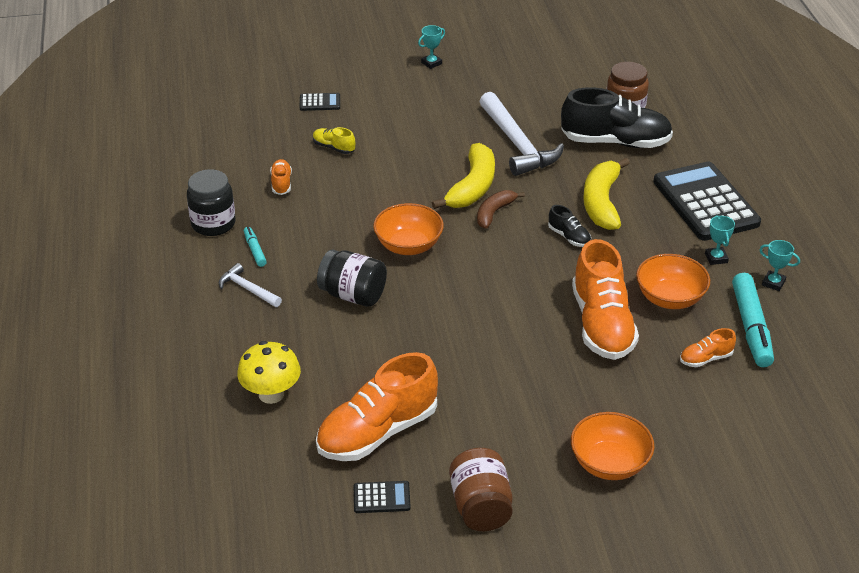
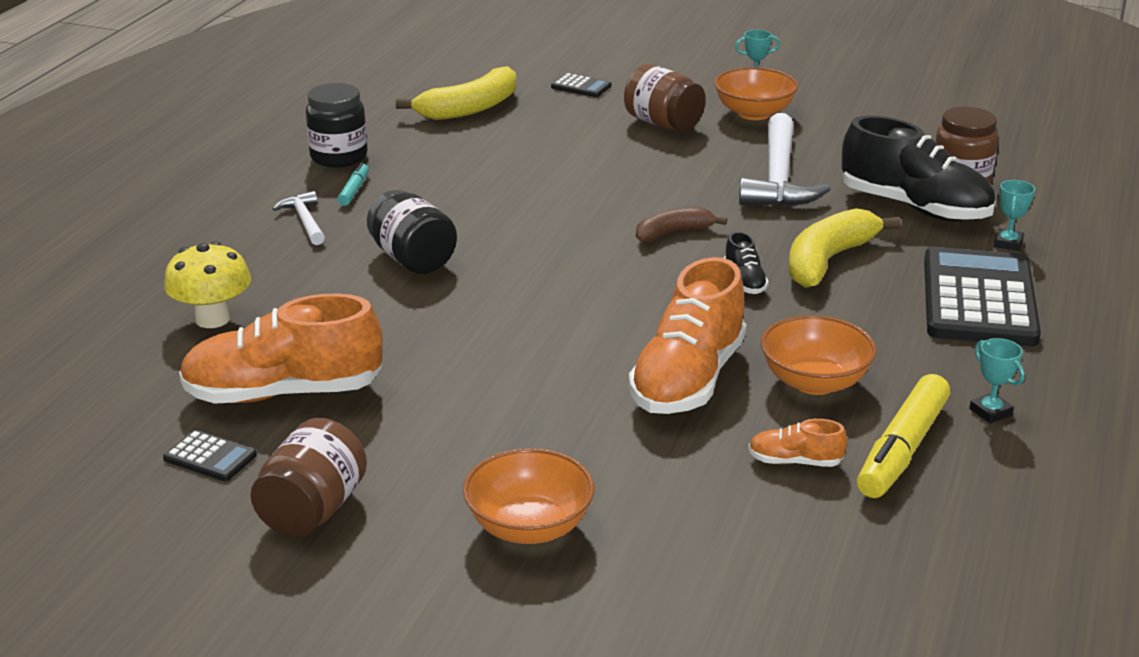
camera: 30 degrees right, 10 degrees down
orange shoe [270,159,292,195] -> none
yellow shoe [313,127,355,154] -> none
orange bowl [373,203,444,255] -> orange bowl moved to [714,67,798,120]
yellow banana [432,143,495,209] -> yellow banana moved to [396,66,516,120]
turquoise trophy [705,215,735,265] -> turquoise trophy moved to [994,180,1035,251]
turquoise marker [732,273,774,367] -> yellow marker [857,374,950,498]
none -> brown jar [624,64,706,131]

